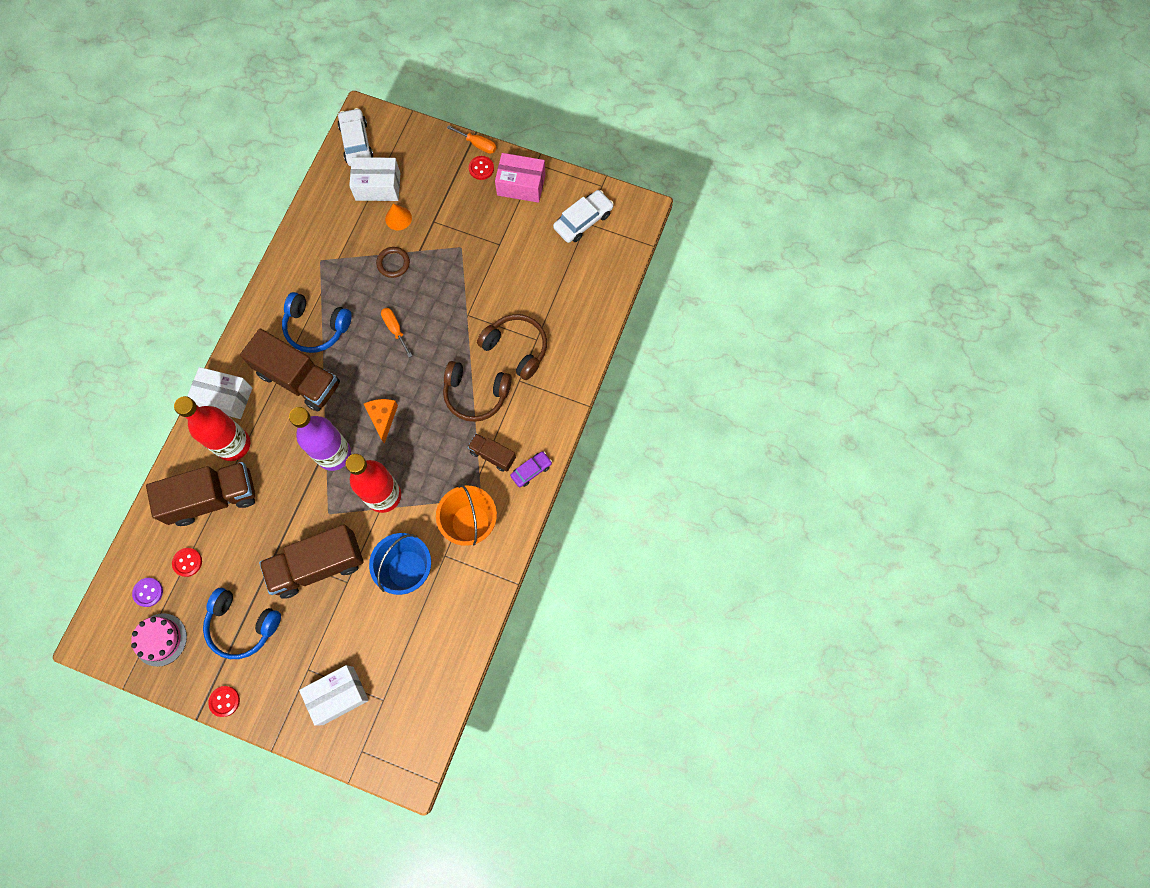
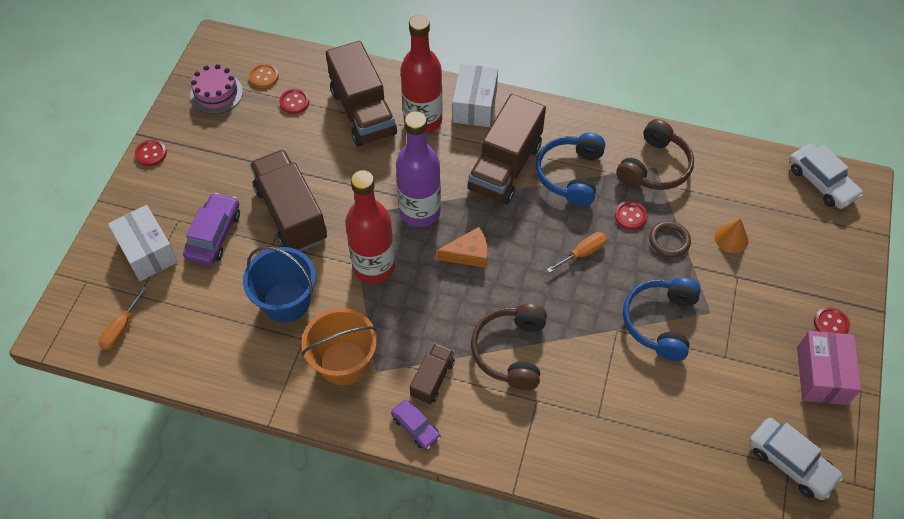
camera: 85 degrees right, 15 degrees down
purple button [132,578,163,607] -> orange button [249,64,279,88]
blue headphones [203,588,281,659] -> blue headphones moved to [623,278,701,361]
white car [338,108,373,166] -> white car turned 75 degrees clockwise [789,144,863,209]
white box [349,157,400,201] -> none
orange screwdriver [447,125,496,154] -> orange screwdriver moved to [99,287,147,350]
brown headphones [477,314,547,380] -> brown headphones moved to [616,119,694,190]
none -> purple car [183,193,240,265]
none -> red button [615,201,647,230]

